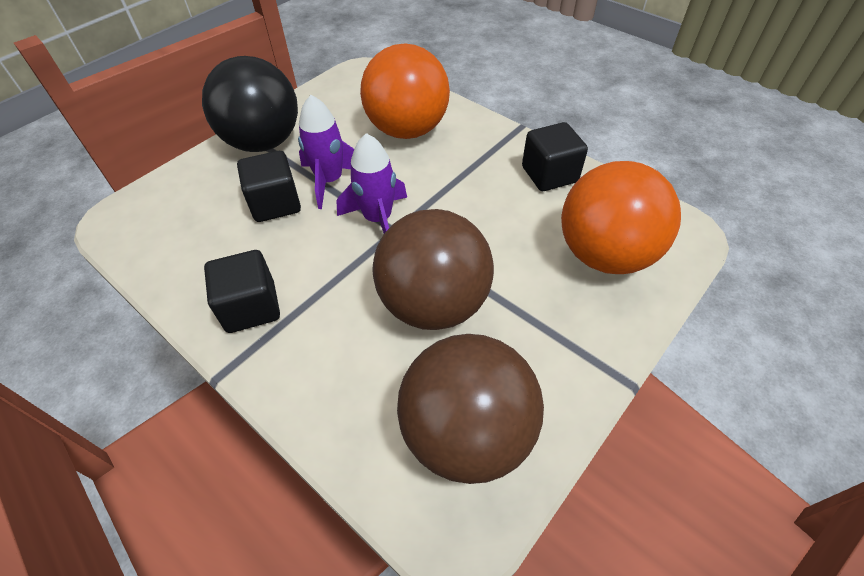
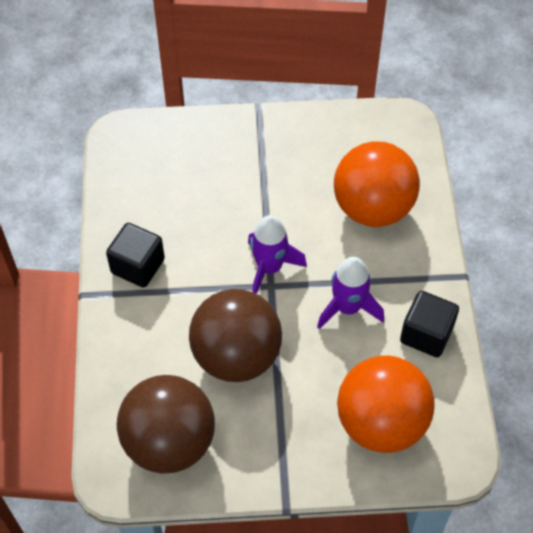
camera: 45 degrees right, 5 degrees up
black ball [202,56,298,152] -> none
black cube [237,151,301,222] -> none
purple rocket [298,95,354,209] -> purple rocket moved to [317,257,384,329]

